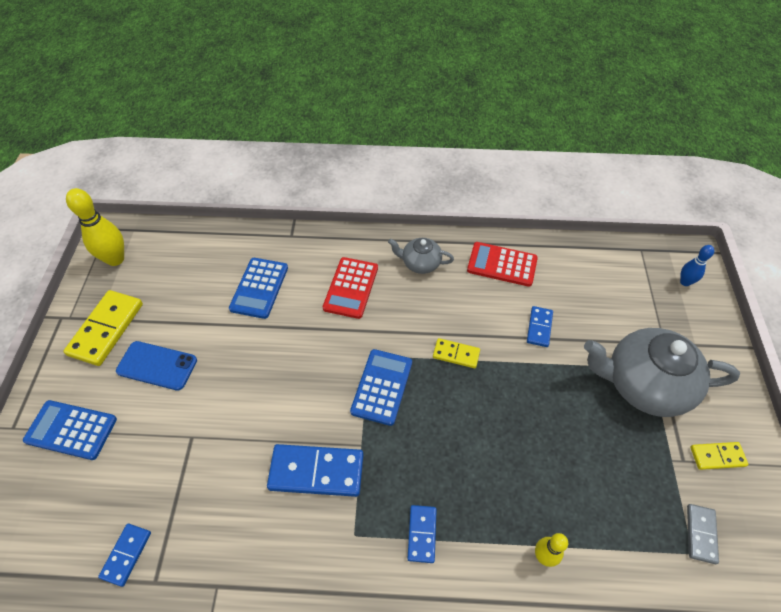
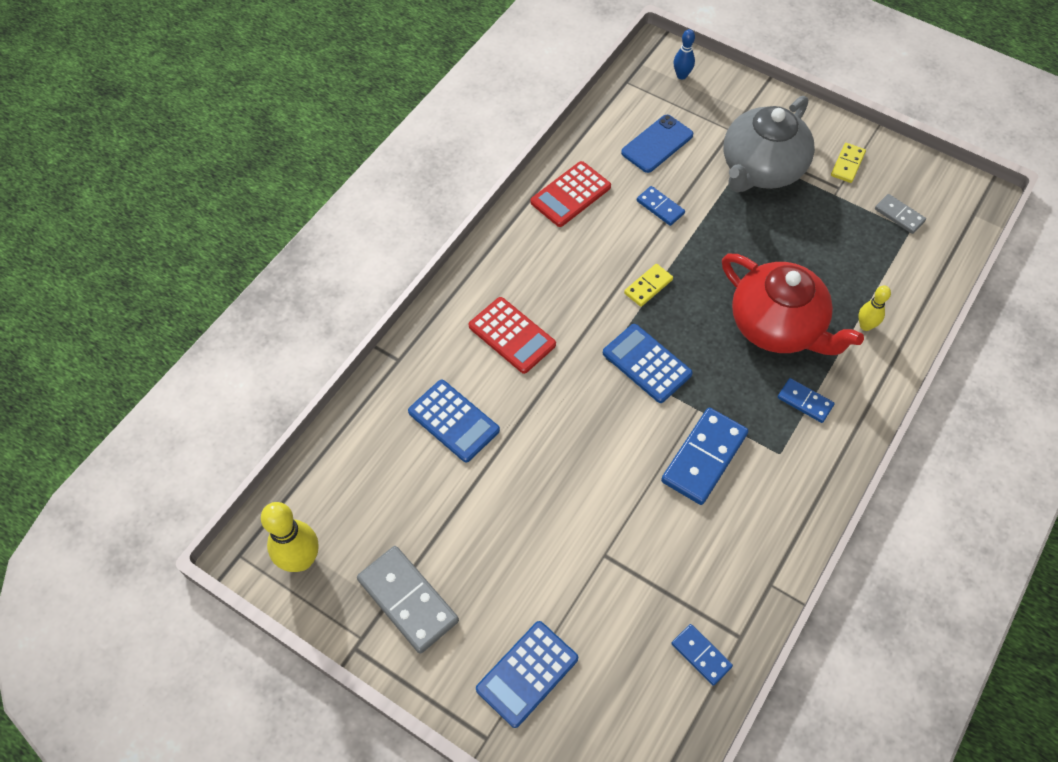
camera: 60 degrees left, 5 degrees up
yellow domino [63,290,143,366] -> grey domino [357,546,459,654]
blue phone [116,341,197,390] -> blue phone moved to [621,115,693,173]
grey teapot [388,238,454,274] -> none
none -> red teapot [722,254,864,355]

